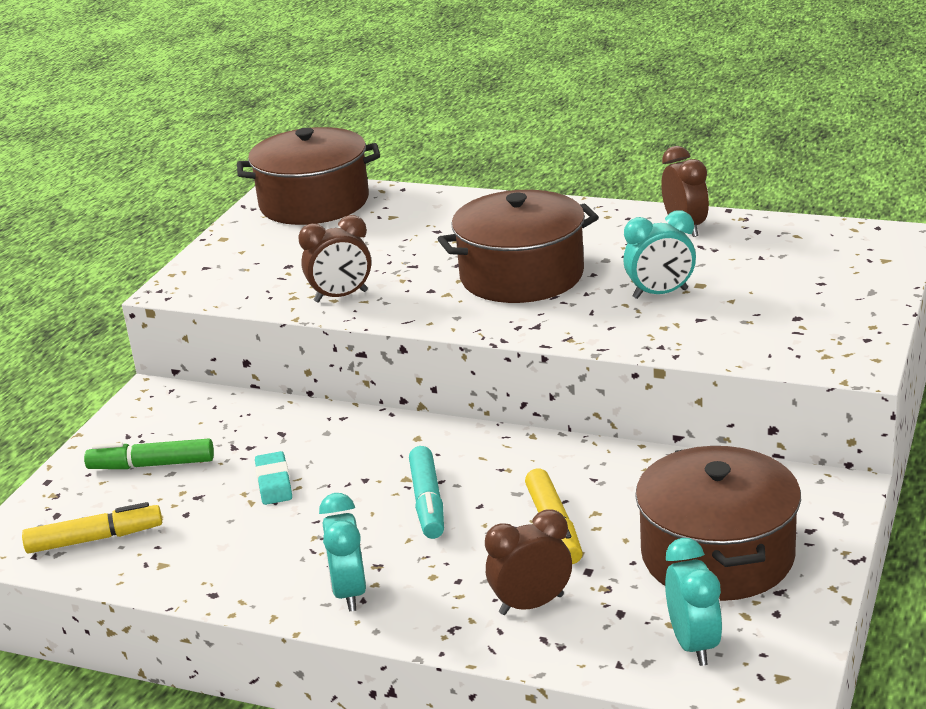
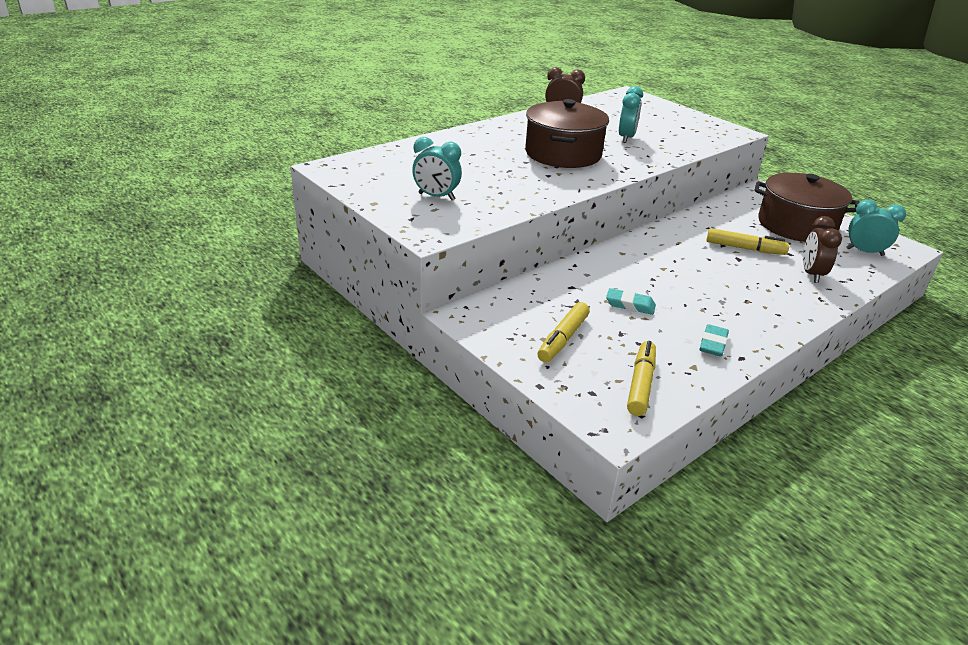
camera: 65 degrees left, 5 degrees up
green marker [84,439,214,469] -> yellow marker [538,302,590,362]
brown pot [237,127,380,225] -> none
brown clock [298,215,371,303] -> none
turquoise clock [319,493,366,612] -> turquoise clock moved to [412,137,462,200]
turquoise marker [409,446,444,539] -> none
none -> turquoise eraser [700,324,729,357]

